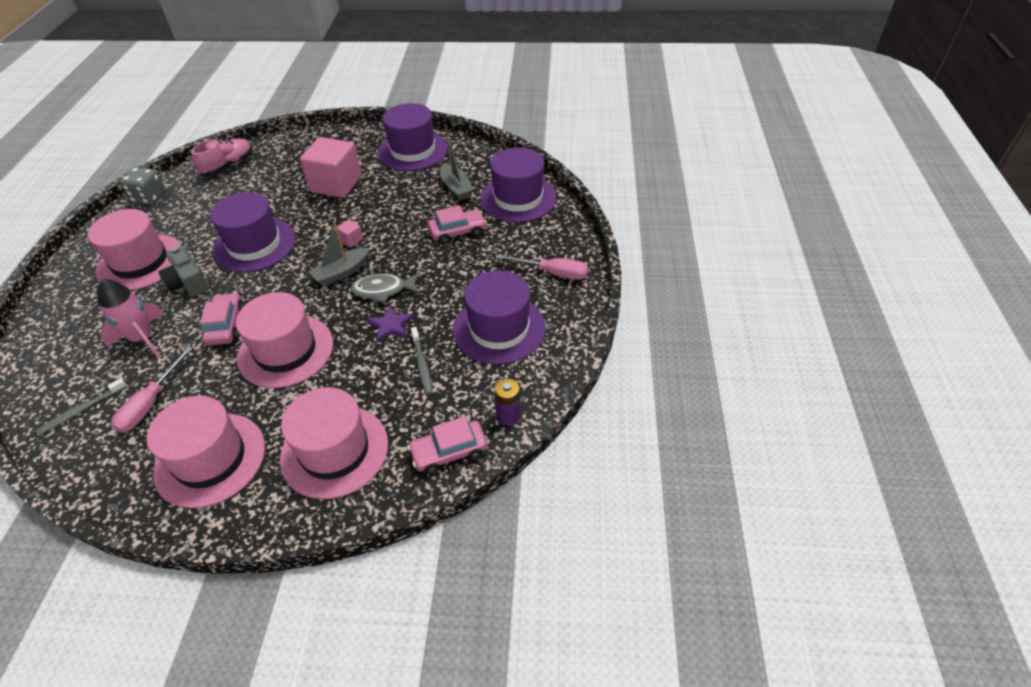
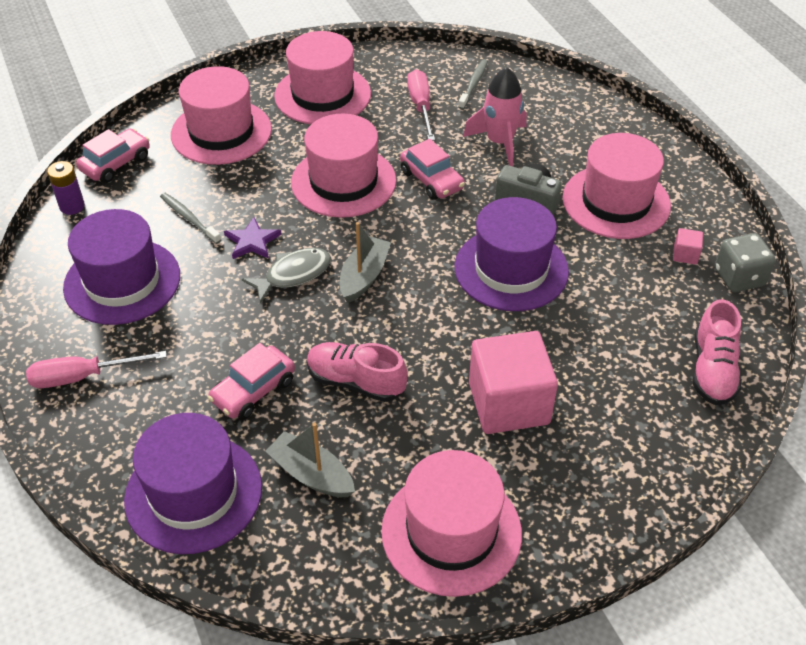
camera: 150 degrees right, 0 degrees up
pink cube [337,219,363,247] -> pink cube moved to [673,228,703,265]
purple hat [378,103,448,171] -> pink hat [381,450,522,597]
none -> pink shoe [307,342,408,402]

